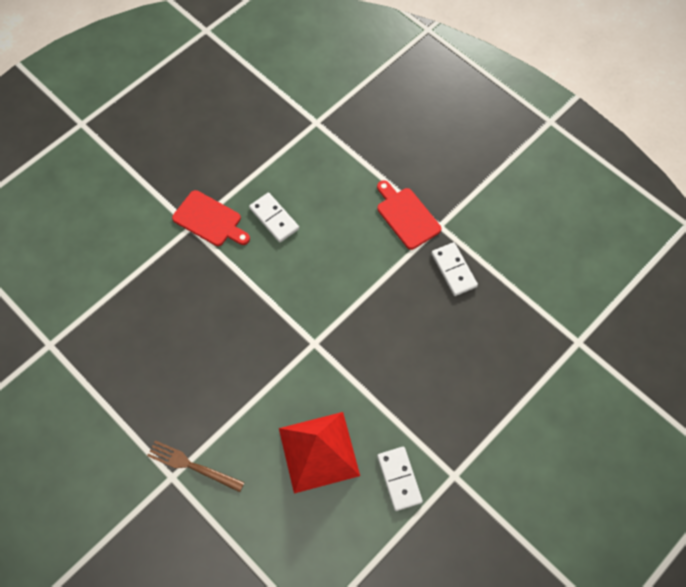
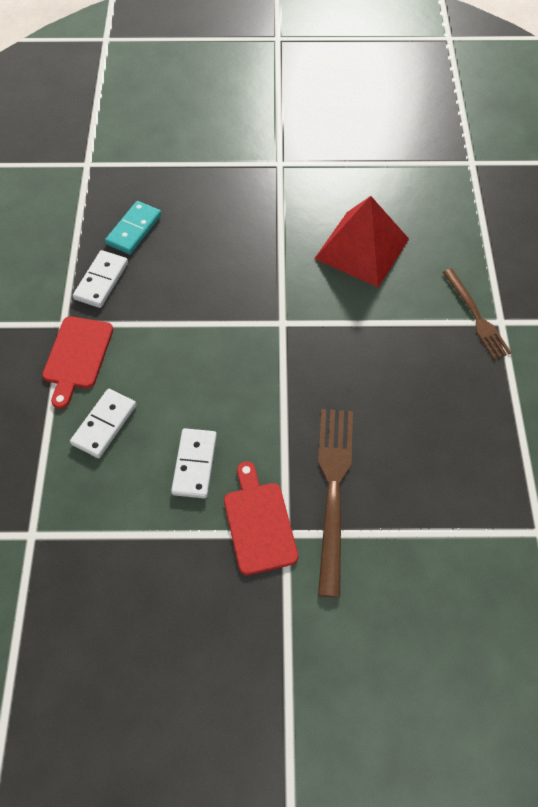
camera: 135 degrees left, 5 degrees down
white domino [377,447,423,511] -> white domino moved to [70,389,137,458]
none -> turquoise domino [105,201,161,254]
none -> brown fork [318,409,353,598]

